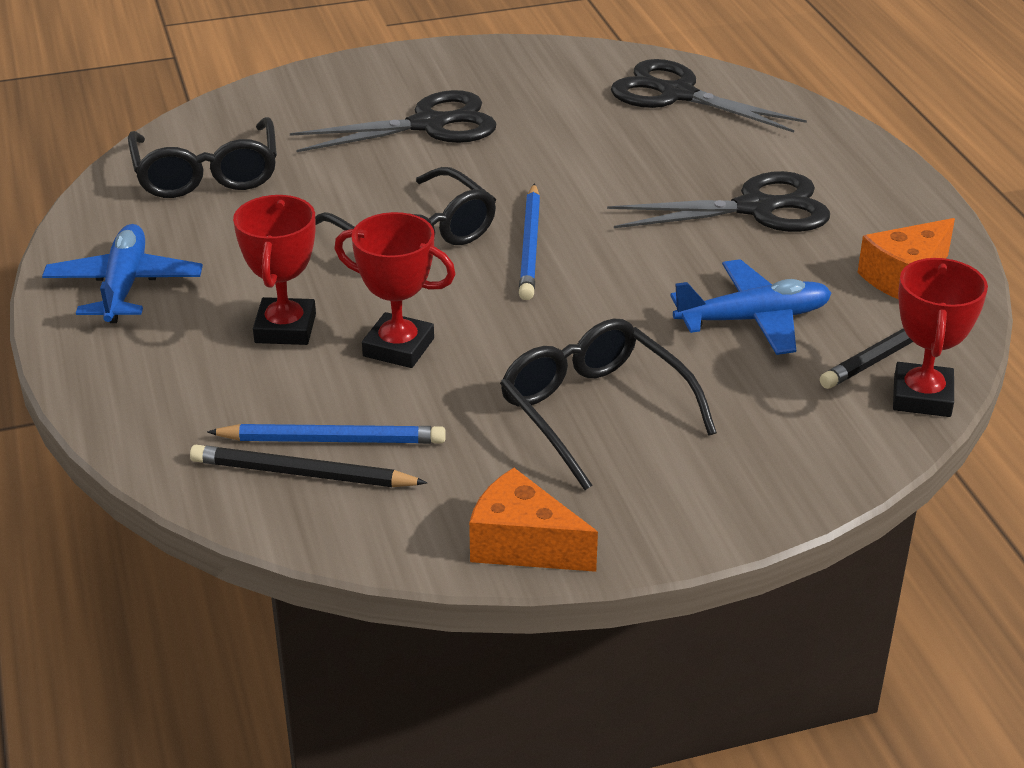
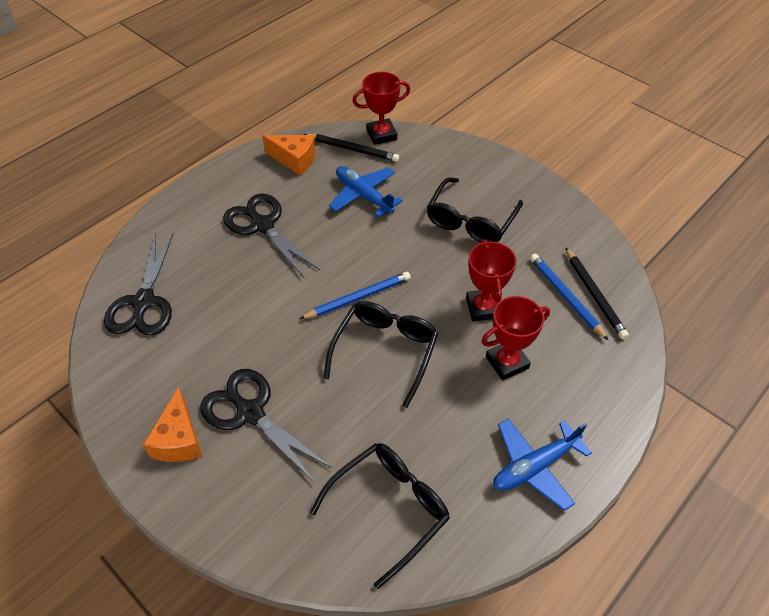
camera: 120 degrees left, 15 degrees up
orange cheese [469,468,598,572] -> orange cheese moved to [143,387,202,462]

